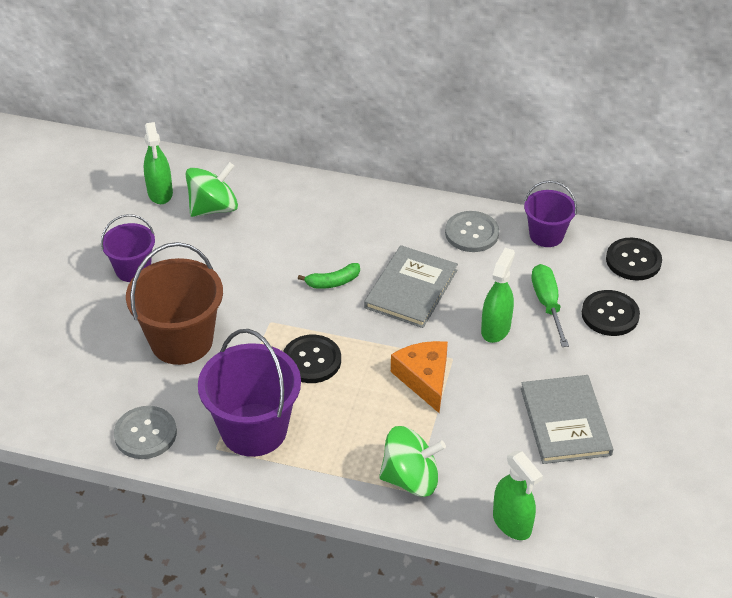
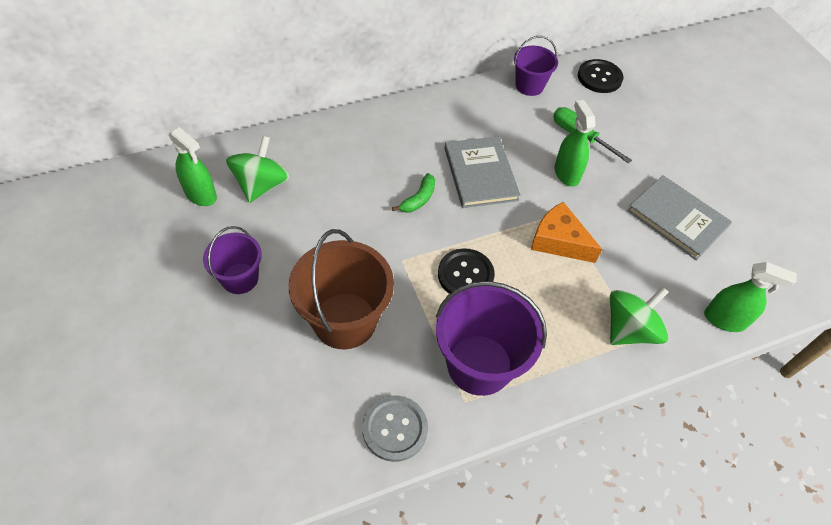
camera: 40 degrees left, 10 degrees up
grey button [445,211,499,252] -> none
black button [582,290,640,336] -> none

